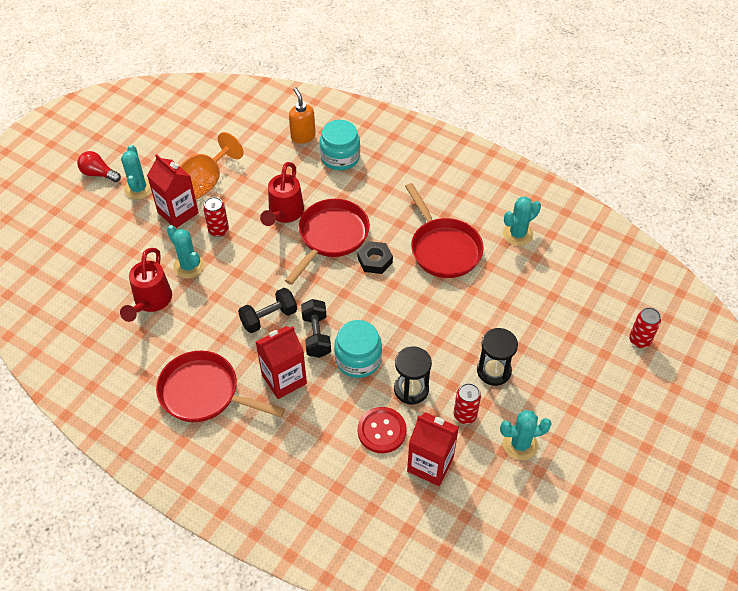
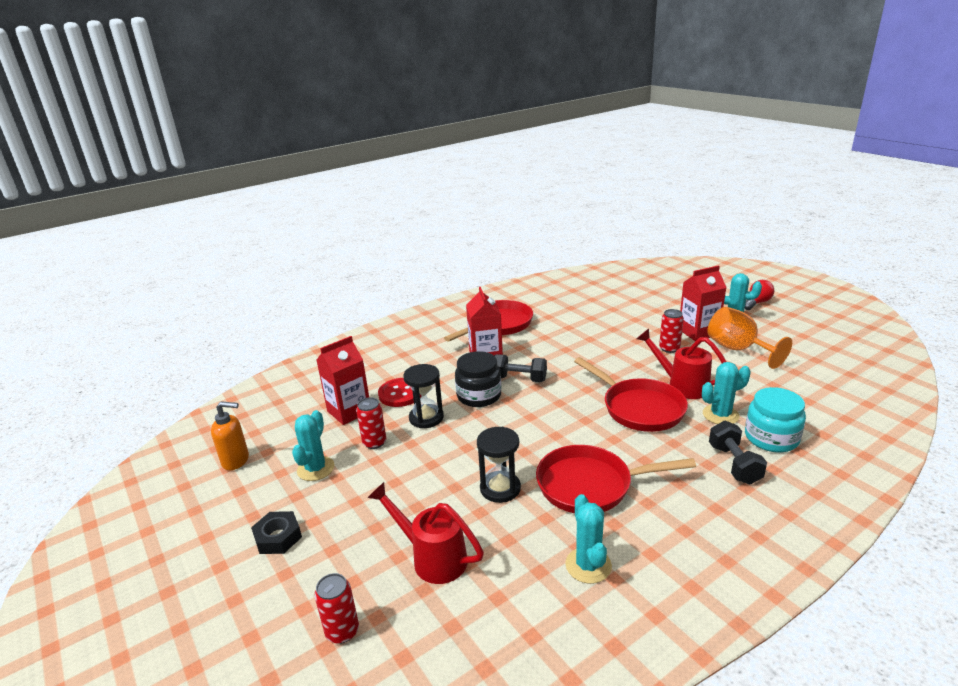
camera: 115 degrees right, 25 degrees down
red watering can [120,248,172,322] -> red watering can moved to [367,482,484,584]
turquoise cactus [167,225,204,279] -> turquoise cactus moved to [702,362,751,424]
black dumbbell [238,288,297,333] -> black dumbbell moved to [709,421,767,484]
orange soap dispenser [289,87,316,144] -> orange soap dispenser moved to [211,401,249,470]
turquoise jar [334,320,382,378] -> black jar [455,351,501,407]
black nut [358,241,393,274] -> black nut moved to [251,511,302,554]
black hourglass [477,328,518,386] -> black hourglass moved to [477,427,521,503]

